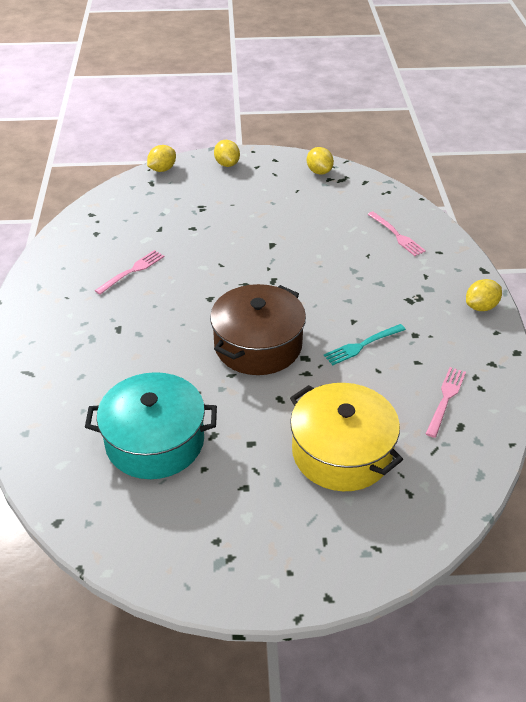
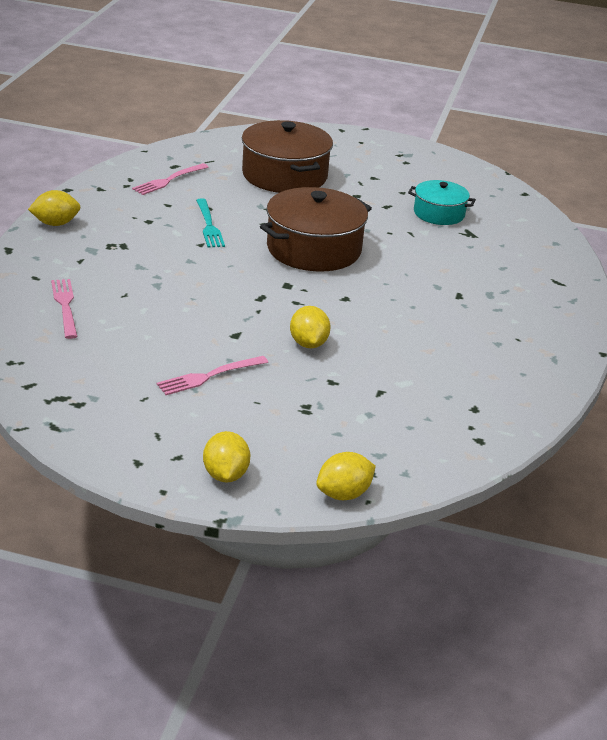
camera: 165 degrees left, 10 degrees down
turquoise pot [85,372,217,479] -> turquoise pot [408,180,476,225], size x0.58
pink fork [95,250,164,295] -> pink fork moved to [157,356,268,395]
yellow pot [290,383,403,491] -> brown pot [242,120,333,193]
yellow lemon [307,147,334,175] -> yellow lemon moved to [290,306,331,348]
turquoise fork [324,324,406,365] -> turquoise fork turned 90 degrees clockwise [196,198,225,248]

